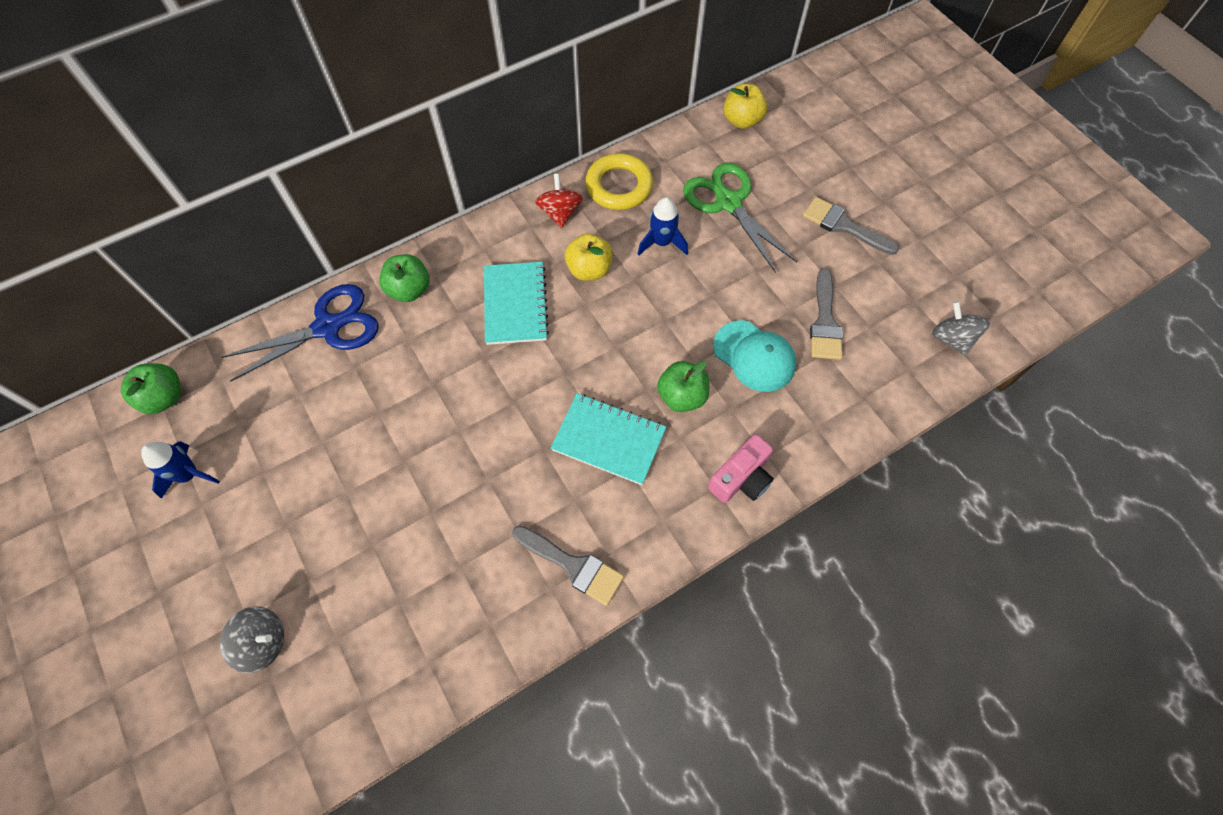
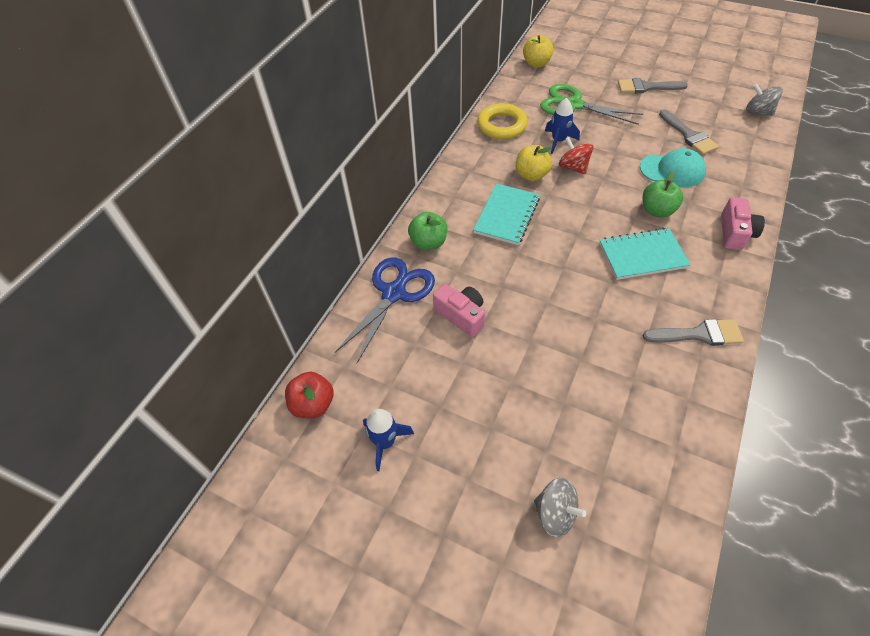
camera: 30 degrees left, 10 degrees down
green apple [121,364,181,414] -> red apple [285,372,333,418]
grey spinning top [220,606,284,673] -> grey spinning top turned 60 degrees clockwise [534,478,586,537]
turquoise notebook [484,262,549,345] -> turquoise notebook turned 60 degrees clockwise [473,183,540,245]
red spinning top [535,174,583,228] -> red spinning top moved to [559,137,594,174]
none -> pink camera [433,284,485,337]

